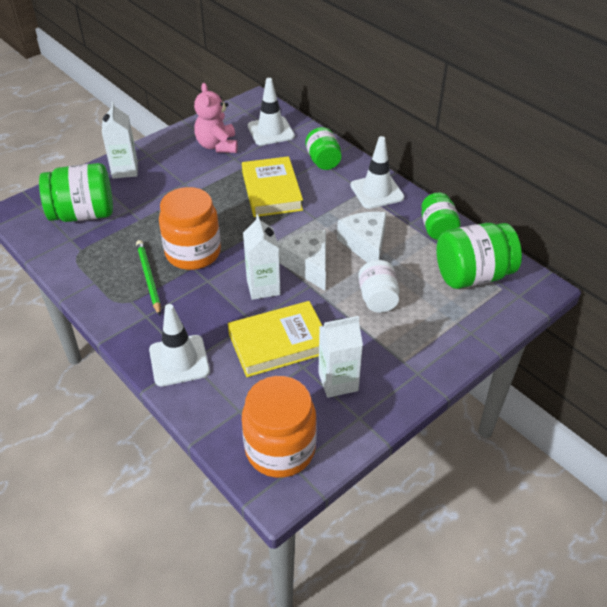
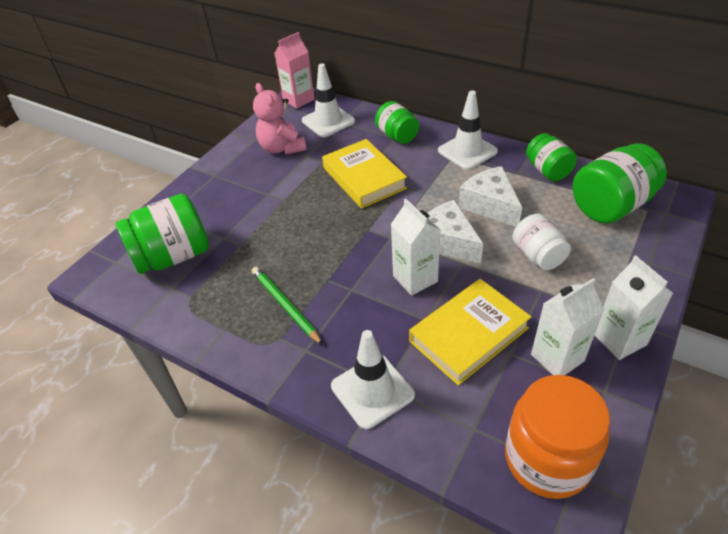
camera: 15 degrees left, 0 degrees up
white carton [102,102,138,179] -> white carton moved to [595,255,673,360]
orange jar [159,187,221,270] -> none
none -> pink carton [275,32,315,109]

